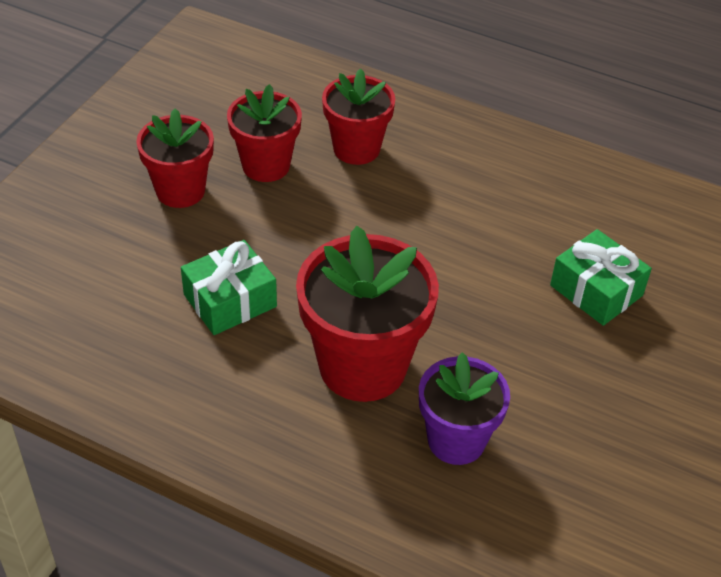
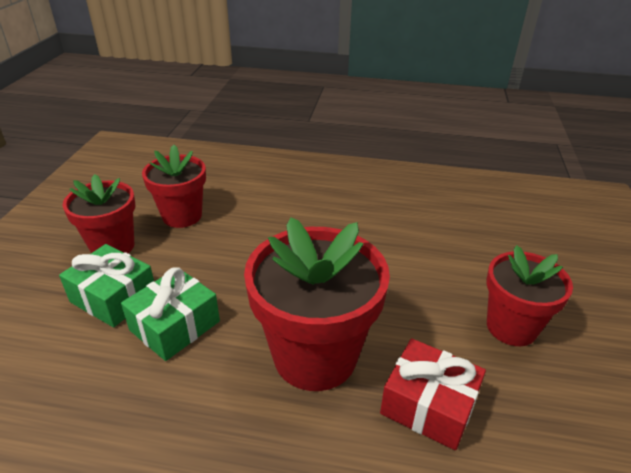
camera: 15 degrees left, 10 degrees down
red flower pot [322,68,395,165] -> red flower pot moved to [487,245,573,346]
purple flower pot [419,352,510,465] -> red gift [380,338,486,450]
green gift [550,229,652,326] -> green gift moved to [59,244,154,327]

